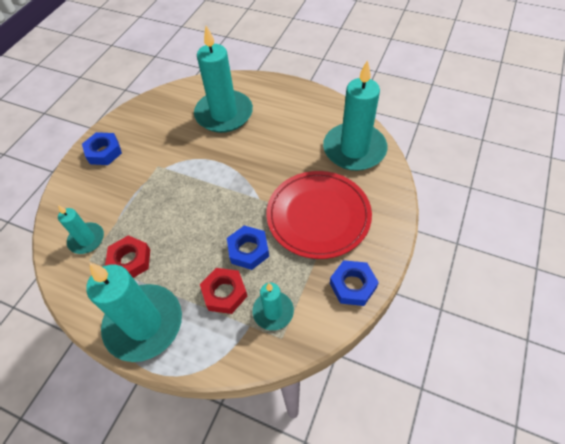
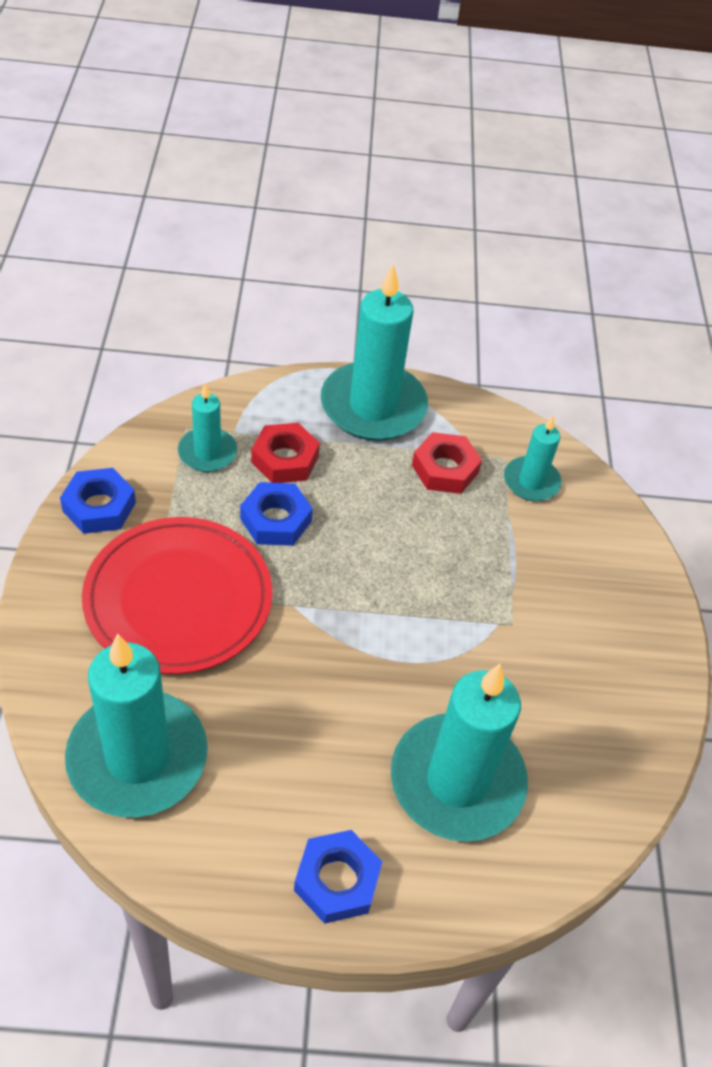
camera: 150 degrees right, 5 degrees down
blue nut [82,132,122,165] -> blue nut moved to [294,830,383,924]

